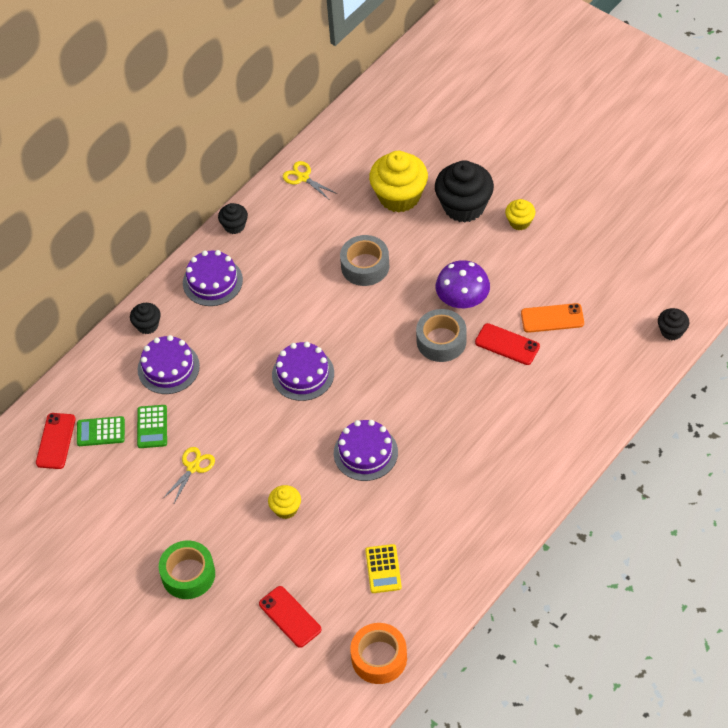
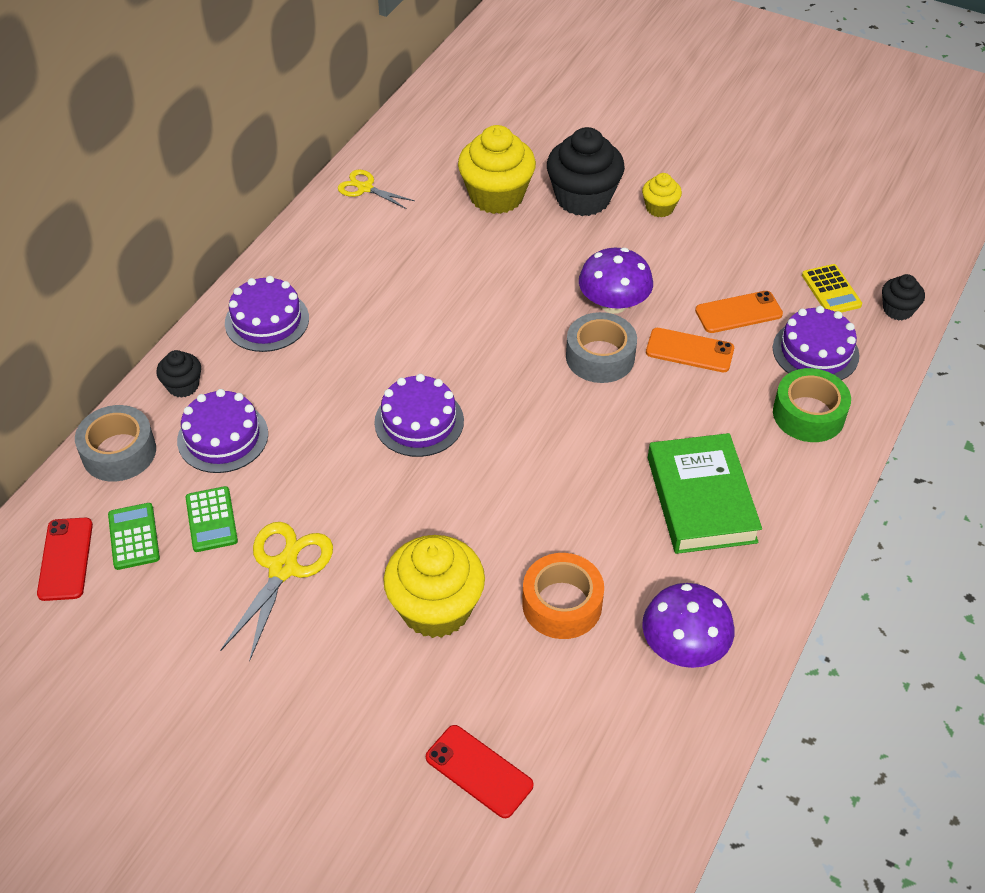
camera: 15 degrees left, 5 degrees down
green calculator [77,416,125,446] -> green calculator turned 90 degrees clockwise [108,503,160,570]
green tape [159,540,215,599] -> green tape moved to [773,368,851,442]
yellow scissors [163,447,215,505] -> yellow scissors [220,522,333,662], size x1.58
black cupcake [218,203,248,234] -> none
yellow cupcake [268,485,301,519] -> yellow cupcake [383,535,485,638], size x1.97
purple cake [334,420,398,481] -> purple cake moved to [773,306,860,380]
grey tape [340,235,389,286] -> grey tape moved to [75,405,156,481]
orange tape [350,623,407,684] -> orange tape moved to [522,553,604,639]
yellow calculator [365,544,402,593] -> yellow calculator moved to [802,264,862,313]
red phone [475,323,540,365] -> orange phone [646,328,734,372]
none -> purple mushroom [642,583,734,668]
none -> green book [648,433,762,554]

